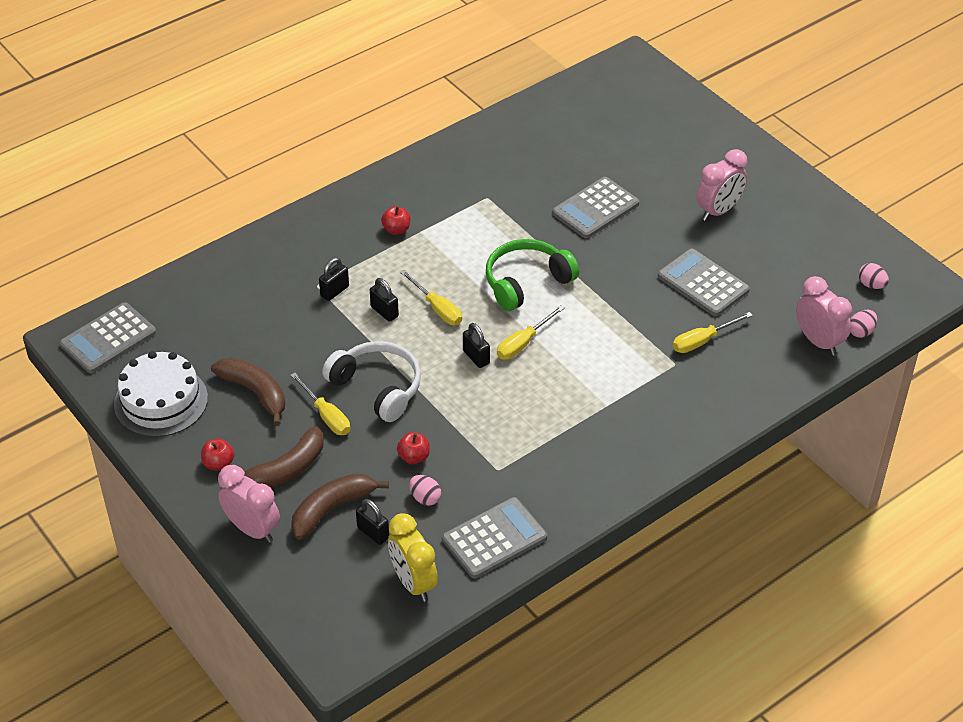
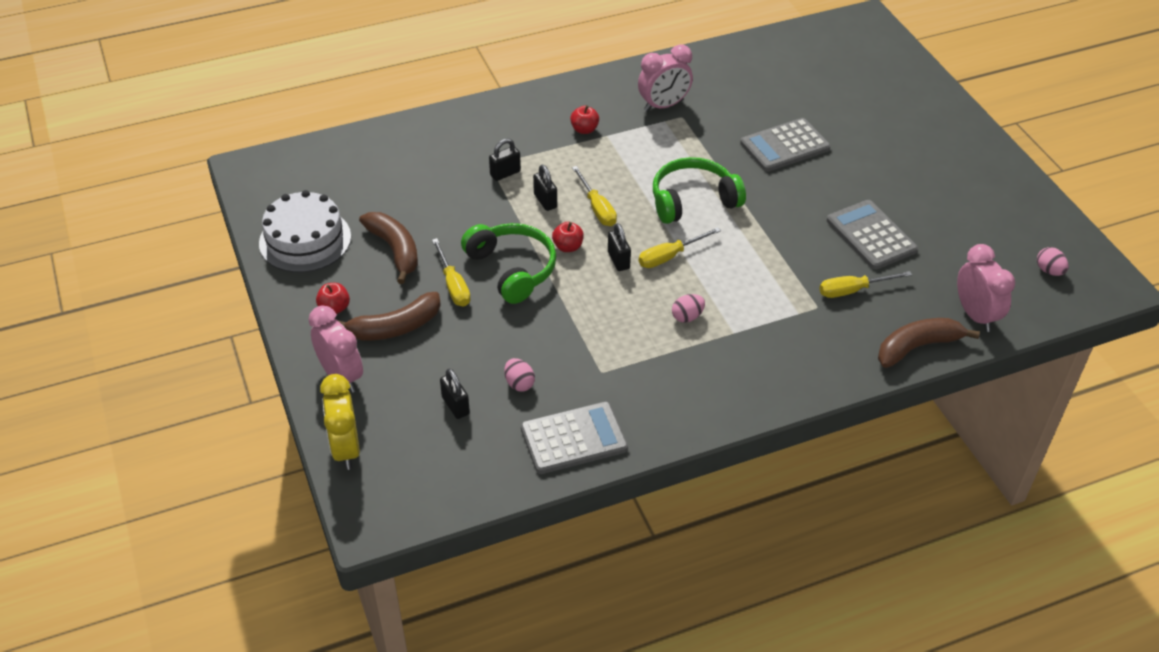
camera: 15 degrees right, 0 degrees up
grey calculator [60,302,156,373] -> none
brown banana [291,474,389,540] -> brown banana moved to [878,318,980,368]
white headphones [322,341,421,422] -> green headphones [461,223,556,304]
yellow clock [388,513,438,602] -> yellow clock moved to [320,374,360,470]
red apple [397,432,430,464] -> red apple moved to [552,222,584,252]
pink clock [696,149,747,221] -> pink clock moved to [638,45,693,112]
pink egg [850,310,877,338] -> pink egg moved to [672,294,705,323]

